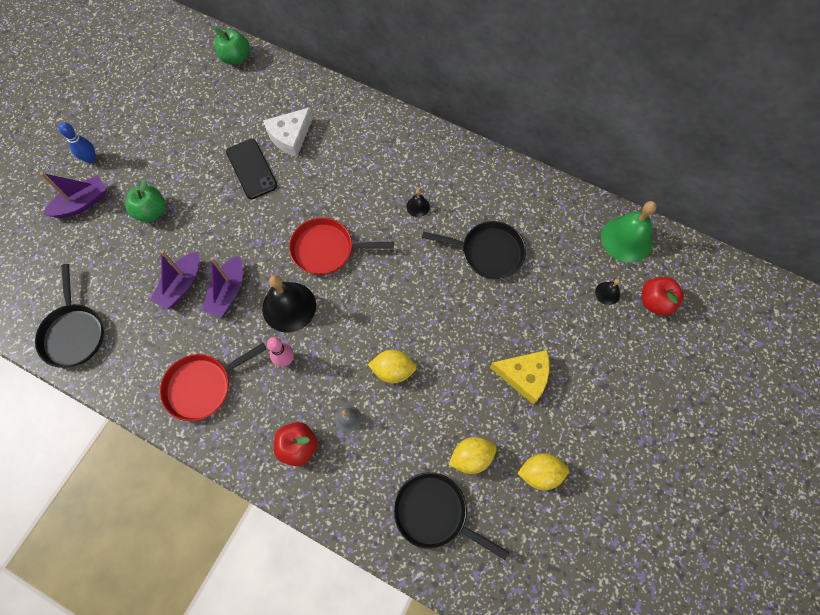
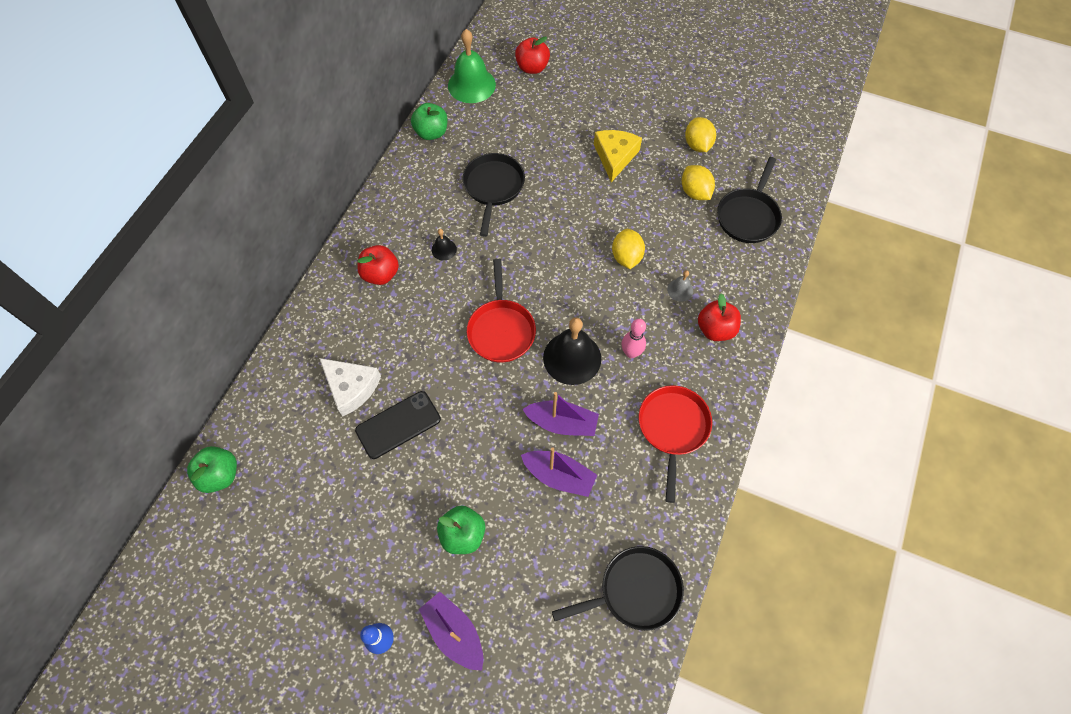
camera: 95 degrees left, 5 degrees down
red pan [160,343,267,421] -> red pan turned 135 degrees counterclockwise [639,385,712,503]
black bell [595,279,620,305] -> none
none -> red apple [357,245,399,285]
none -> green apple [411,103,448,140]

